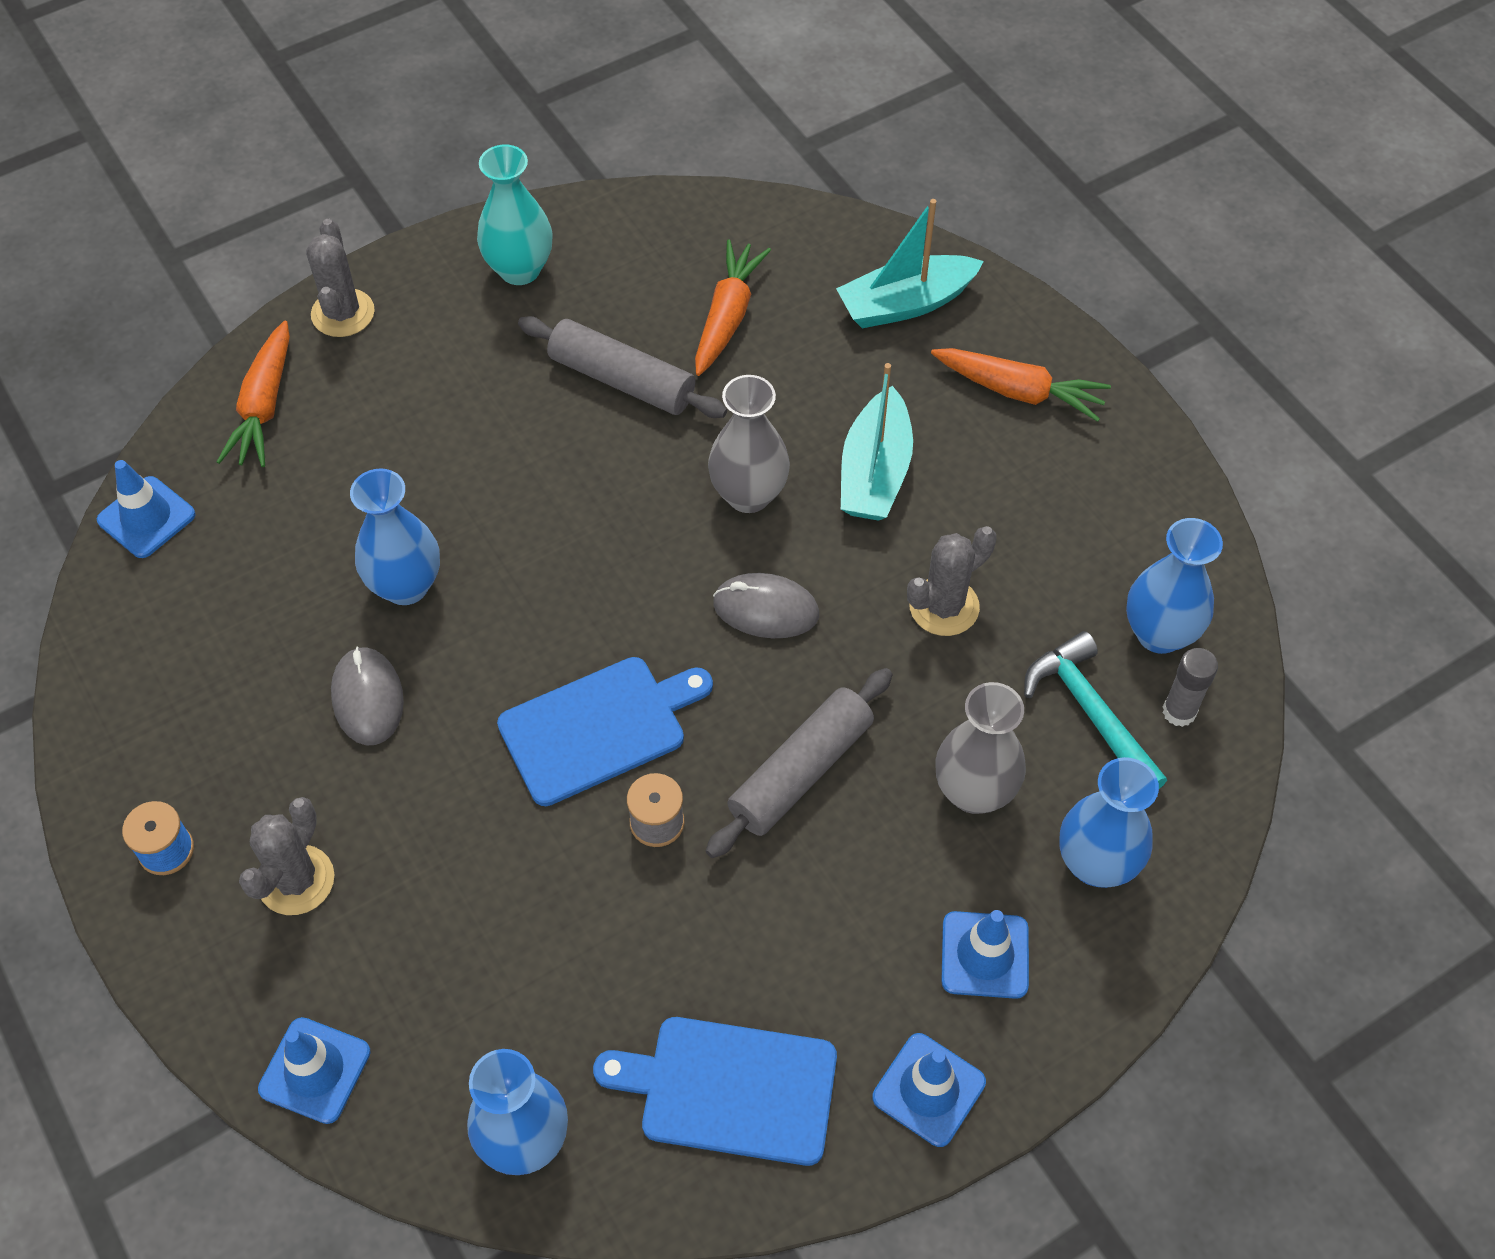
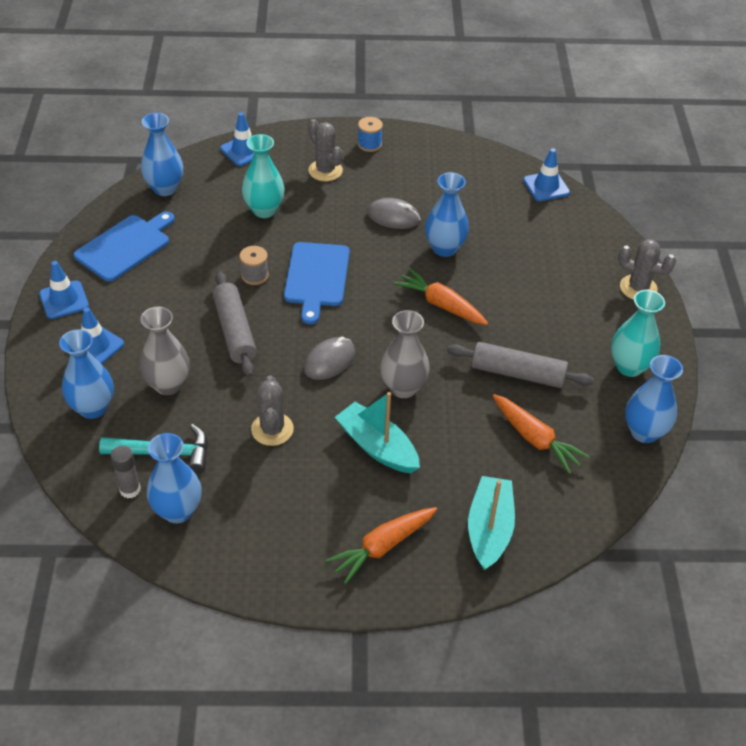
camera: 120 degrees right, 10 degrees down
orange carrot [217,321,290,467] -> orange carrot moved to [394,268,488,325]
grey rolling pin [518,316,727,418] -> grey rolling pin turned 45 degrees clockwise [447,342,594,388]
none -> turquoise vase [242,134,285,218]
none -> blue vase [625,355,683,443]

